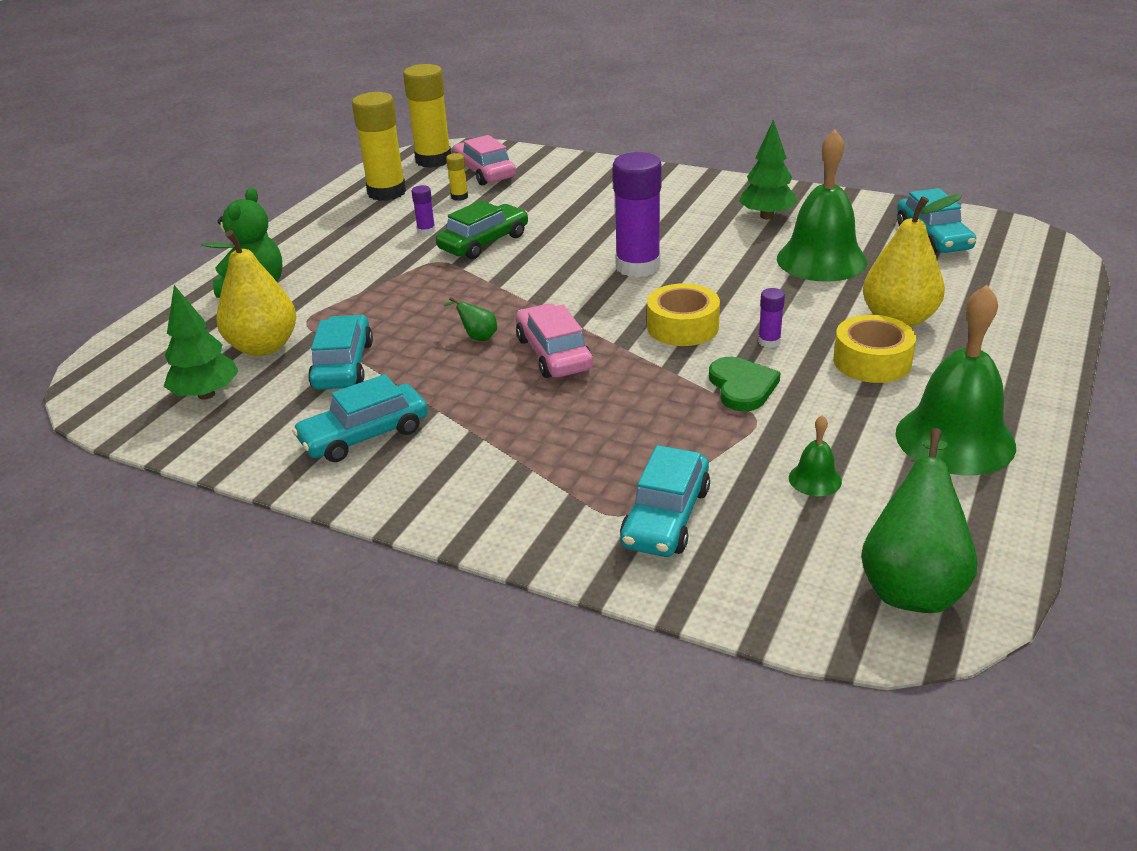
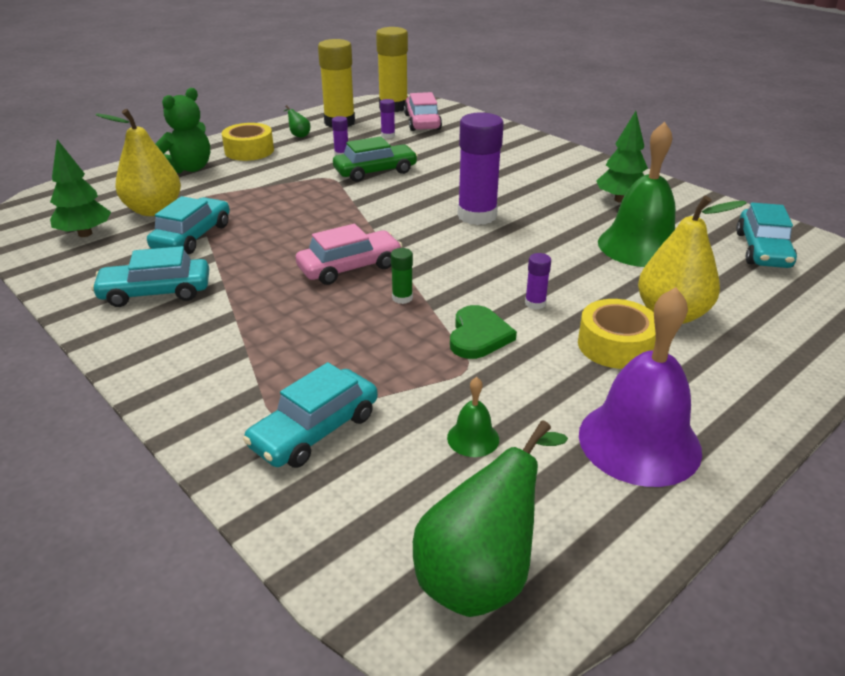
camera: 20 degrees right, 0 degrees up
green pear [444,297,497,341] -> green pear moved to [284,105,310,138]
yellow glue stick [446,153,468,201] -> purple glue stick [380,99,395,139]
pink car [516,304,593,378] -> pink car turned 60 degrees clockwise [296,224,402,285]
yellow tape [647,283,720,346] -> yellow tape moved to [222,123,274,161]
green bell [896,285,1016,475] -> purple bell [579,287,702,487]
none -> green glue stick [391,248,413,304]

